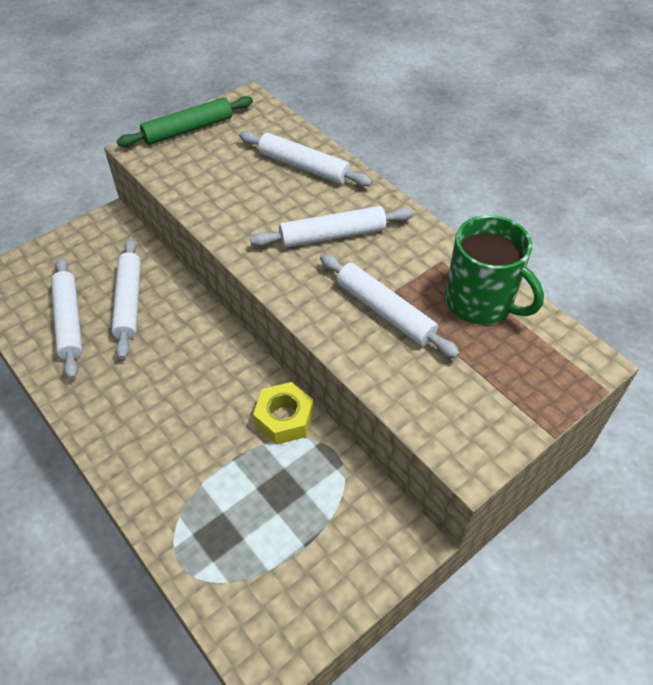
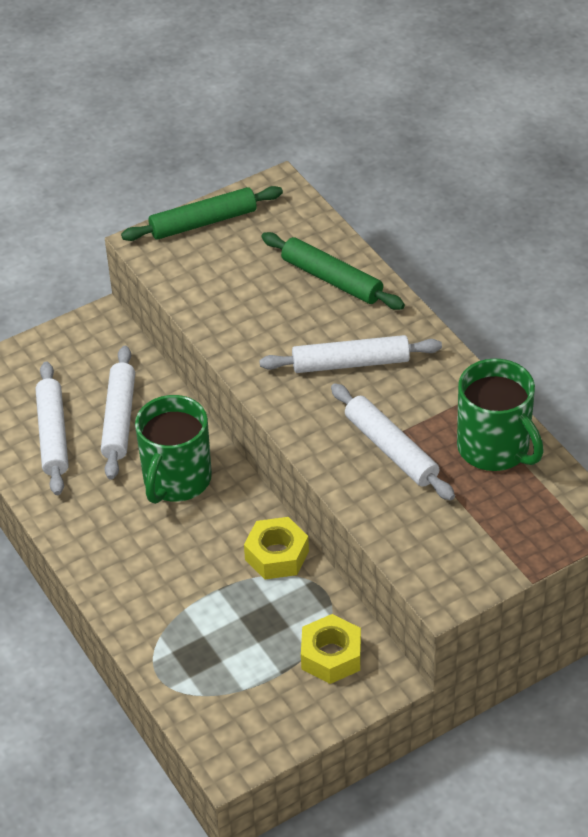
camera: 10 degrees right, 5 degrees down
white rolling pin [239,131,372,187] -> green rolling pin [261,232,405,310]
none -> green mug [135,395,212,504]
none -> yellow nut [301,614,361,684]

